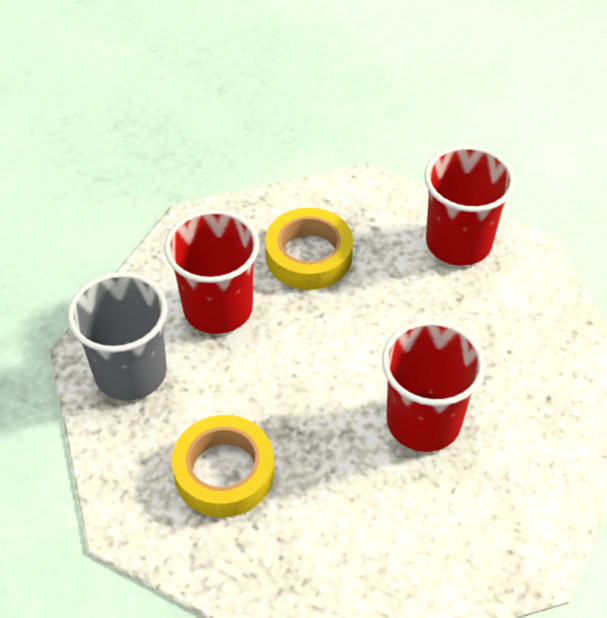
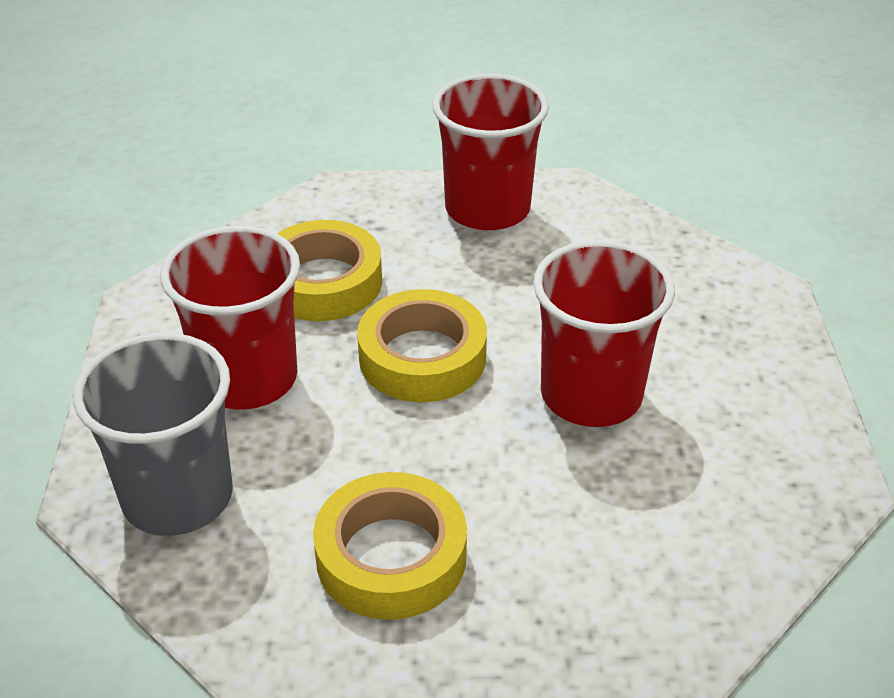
camera: 30 degrees left, 10 degrees down
none -> yellow tape [357,289,487,402]

